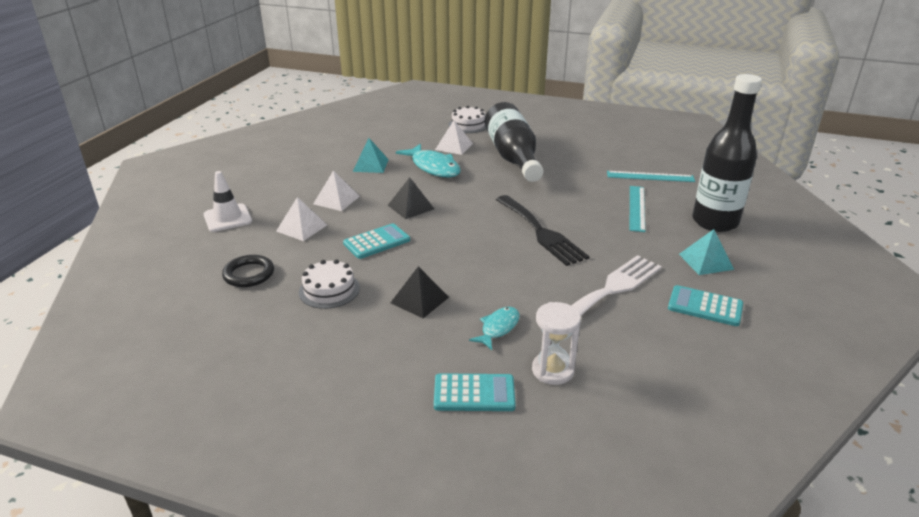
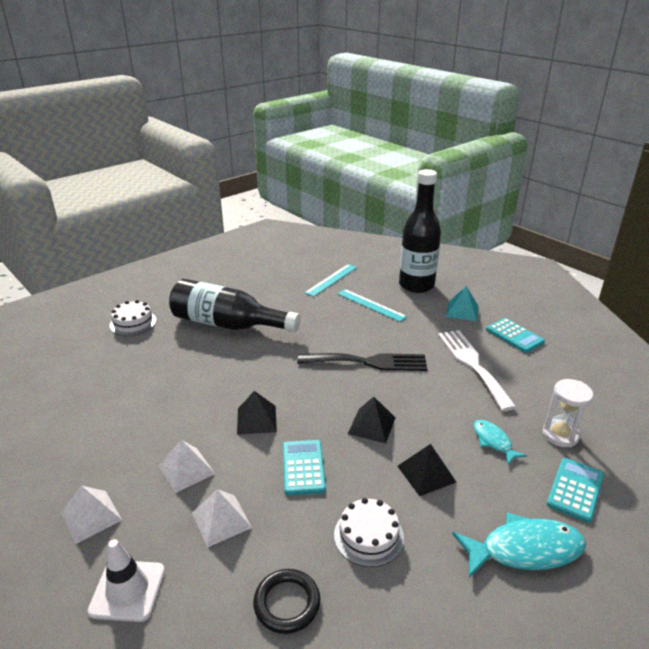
camera: 60 degrees left, 0 degrees up
turquoise pyramid [353,138,389,173] -> none
turquoise fish [396,144,461,178] -> turquoise fish moved to [452,513,586,578]
white pyramid [435,120,473,155] -> white pyramid moved to [61,486,122,544]
turquoise calculator [668,285,743,326] -> turquoise calculator turned 90 degrees counterclockwise [486,318,545,353]
none -> black pyramid [348,396,395,443]

